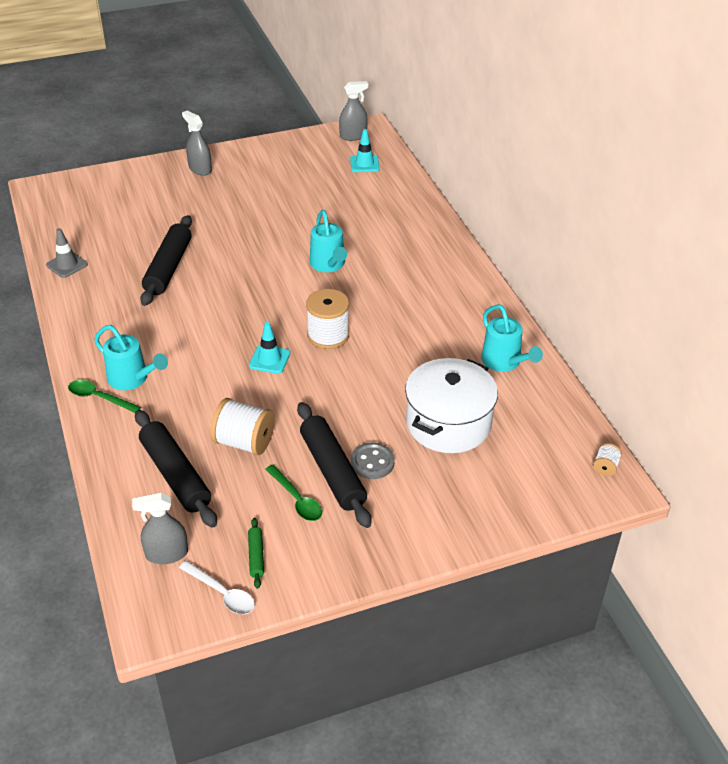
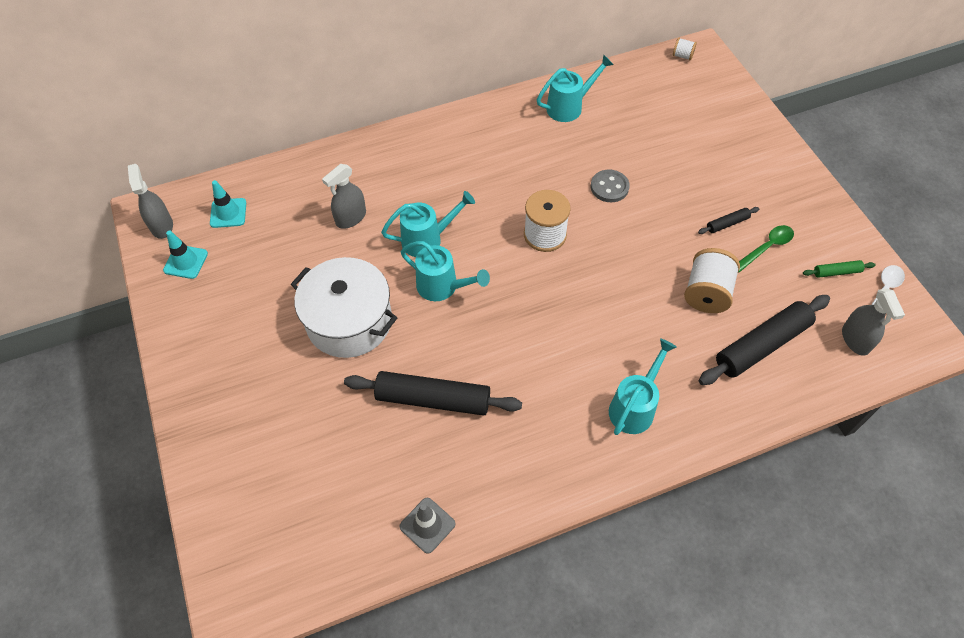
camera: 90 degrees left, 15 degrees up
green spoon [68,380,141,413] -> none
grey spray bottle [182,111,212,176] -> grey spray bottle moved to [322,164,366,229]
turquoise traffic cone [249,322,290,374] -> turquoise traffic cone moved to [163,230,208,279]
black rolling pin [297,402,372,528] -> black rolling pin [698,207,759,234], size x0.45
grey button [351,442,395,479] -> grey button moved to [591,170,630,202]
white pot [405,358,498,453] -> white pot moved to [291,257,397,358]
none -> turquoise watering can [401,241,490,301]

